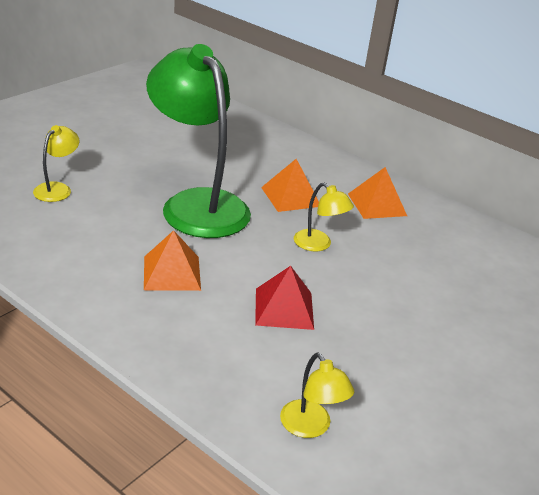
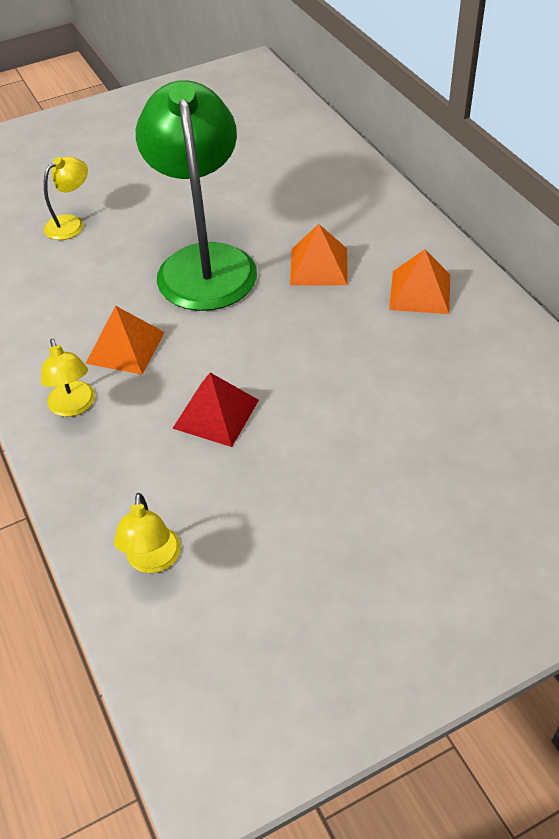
camera: 30 degrees right, 15 degrees up
yellow lamp [294,183,354,251] -> yellow lamp moved to [41,339,95,417]

